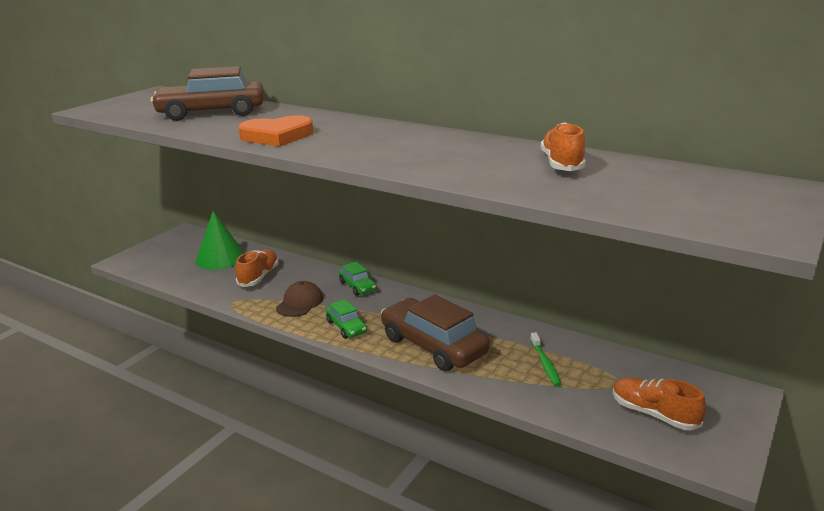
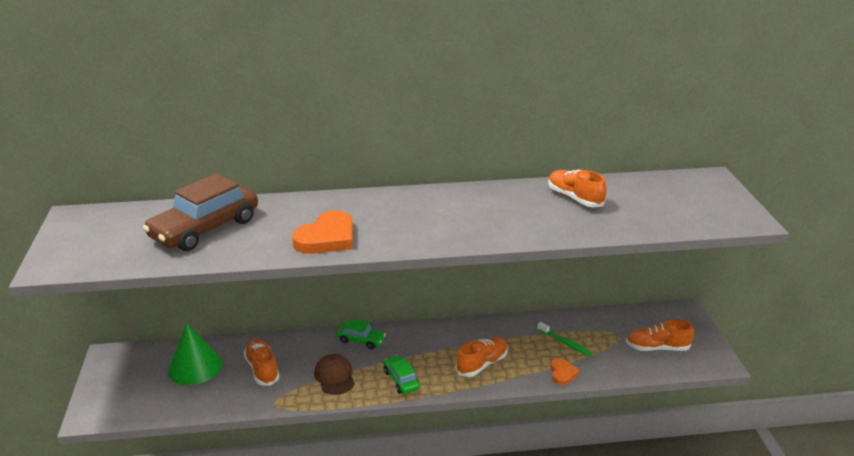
camera: 40 degrees left, 5 degrees up
green car [326,299,367,339] -> green car turned 135 degrees counterclockwise [384,355,420,394]
brown car [381,294,490,371] -> orange shoe [456,337,508,377]
none -> orange heart [551,358,580,385]

